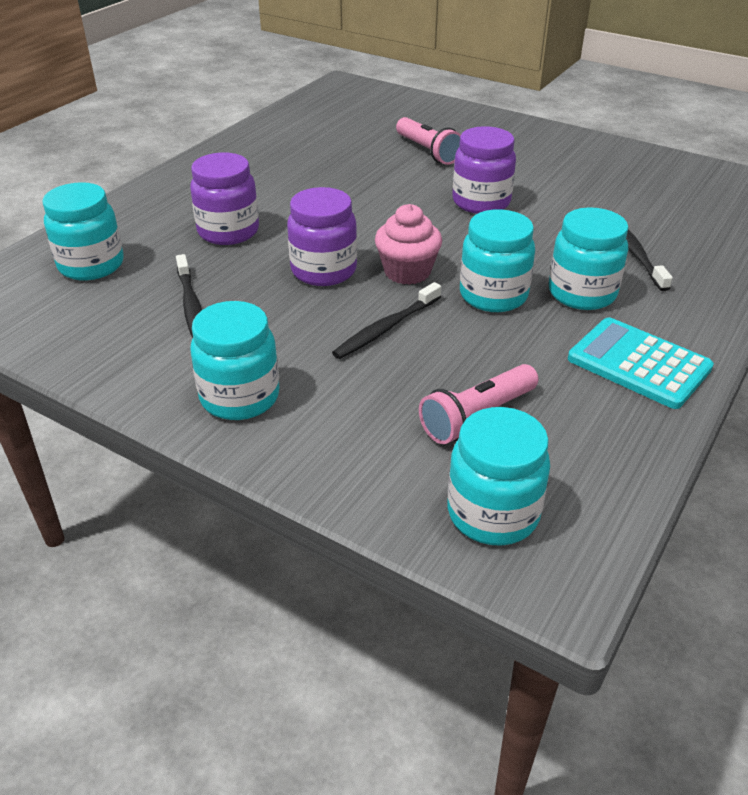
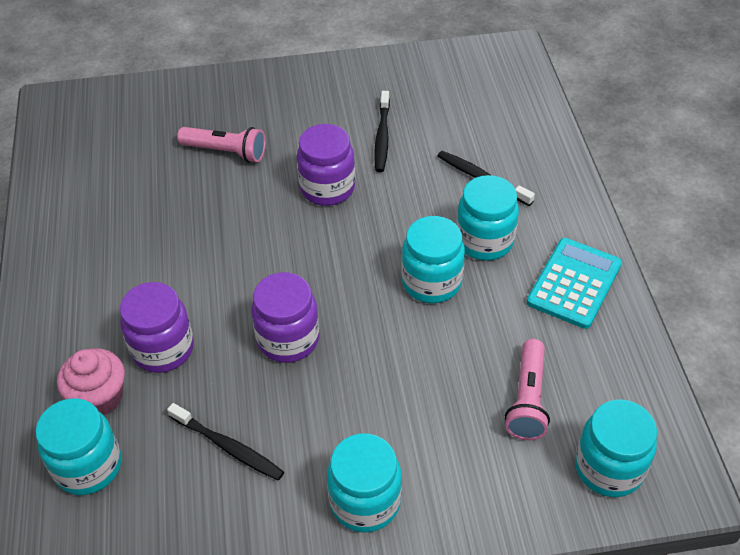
camera: 40 degrees left, 10 degrees up
black toothbrush [332,282,441,359] -> black toothbrush moved to [374,91,390,172]
pink cupcake [375,204,442,285] -> pink cupcake moved to [57,348,125,415]
turquoise calculator [568,317,714,409] -> turquoise calculator turned 120 degrees clockwise [527,238,622,329]

